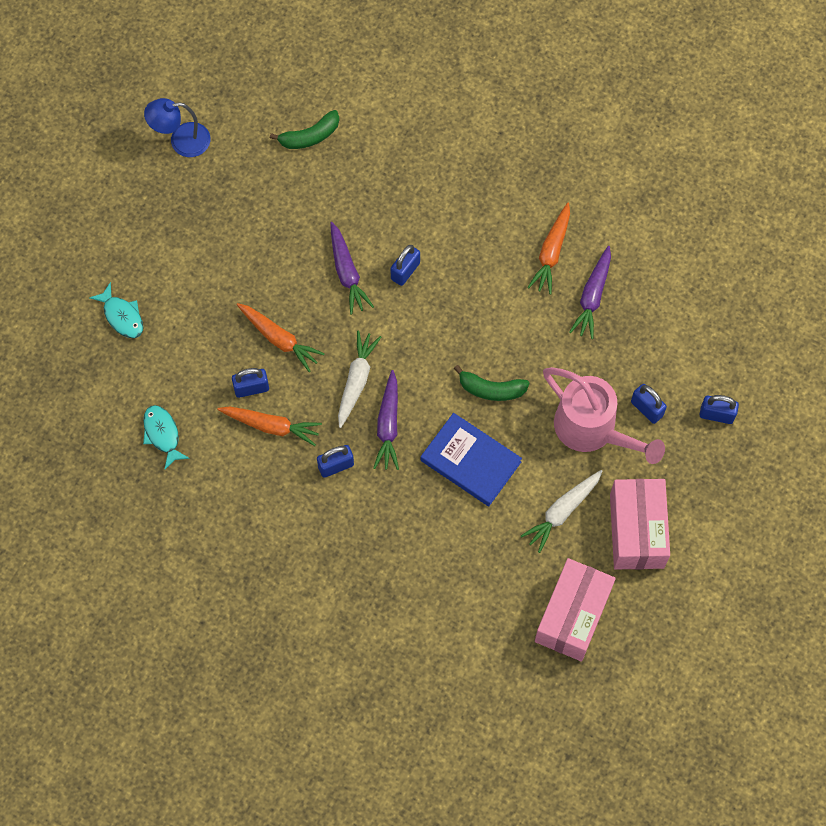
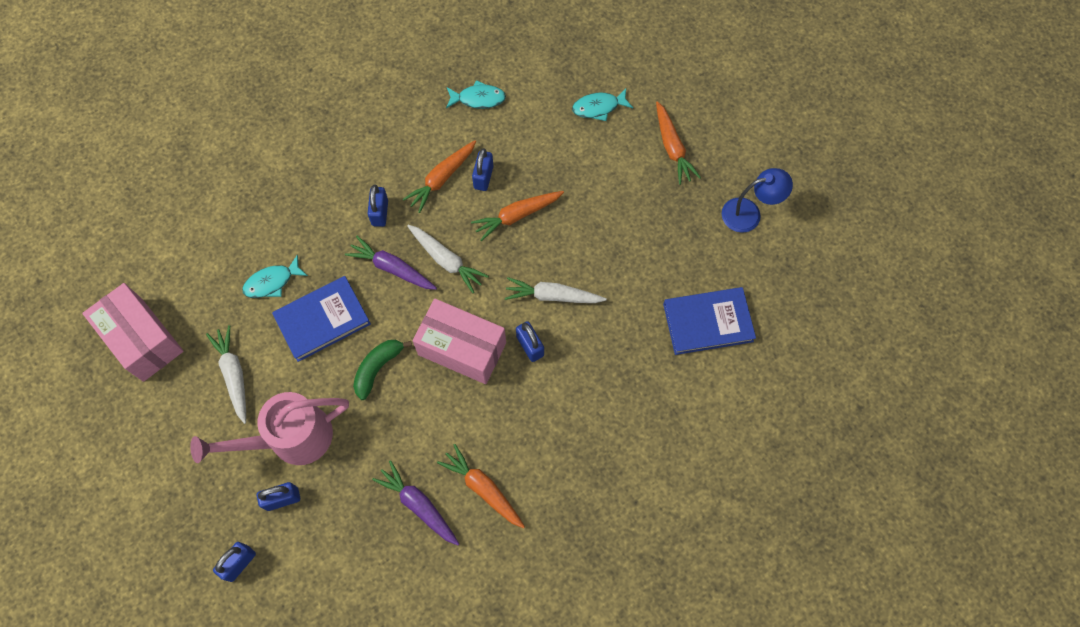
camera: 115 degrees right, 0 degrees up
blue lamp [144,98,211,157] -> blue lamp turned 60 degrees clockwise [722,168,793,233]
green banana [270,110,339,149] -> blue book [663,287,756,355]
purple carrot [330,222,374,314] -> white carrot [505,277,607,303]
pink box [610,479,670,569] -> pink box moved to [413,299,506,384]
none -> turquoise fish [242,255,308,298]
none -> orange carrot [656,101,701,185]

